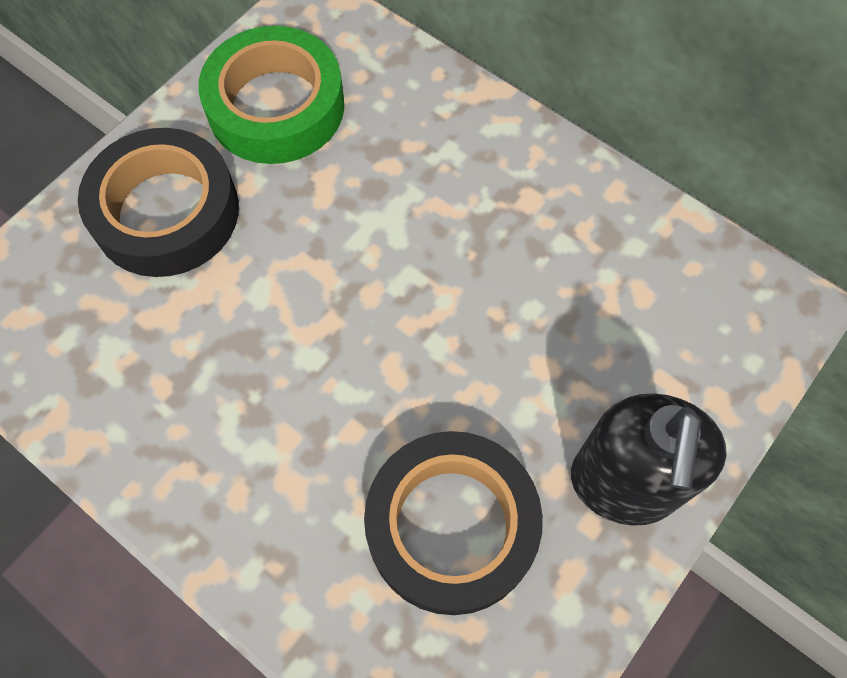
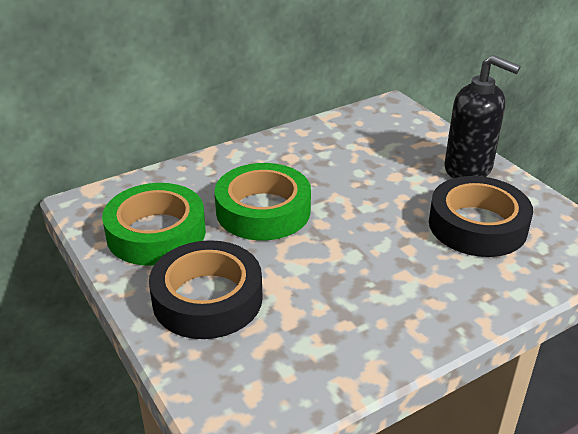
camera: 70 degrees left, 30 degrees down
none -> green tape [214,163,311,241]

